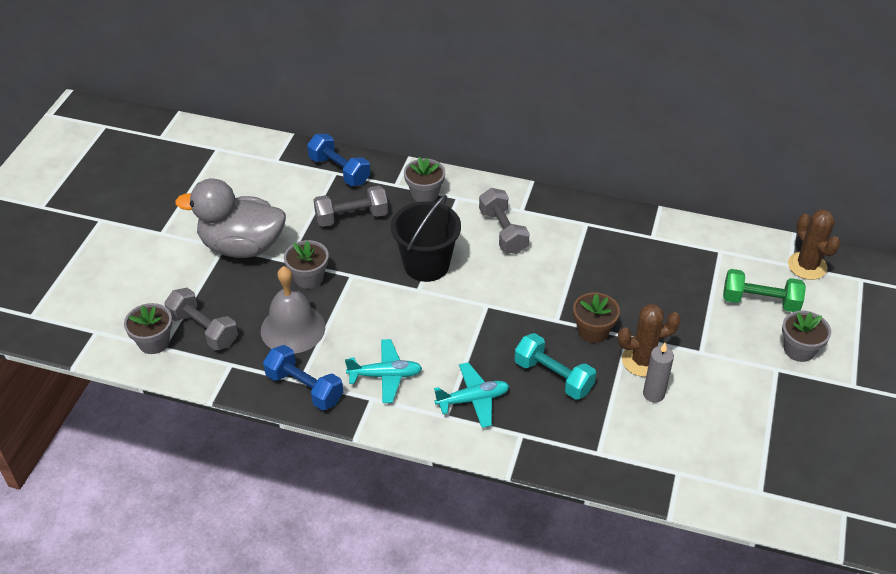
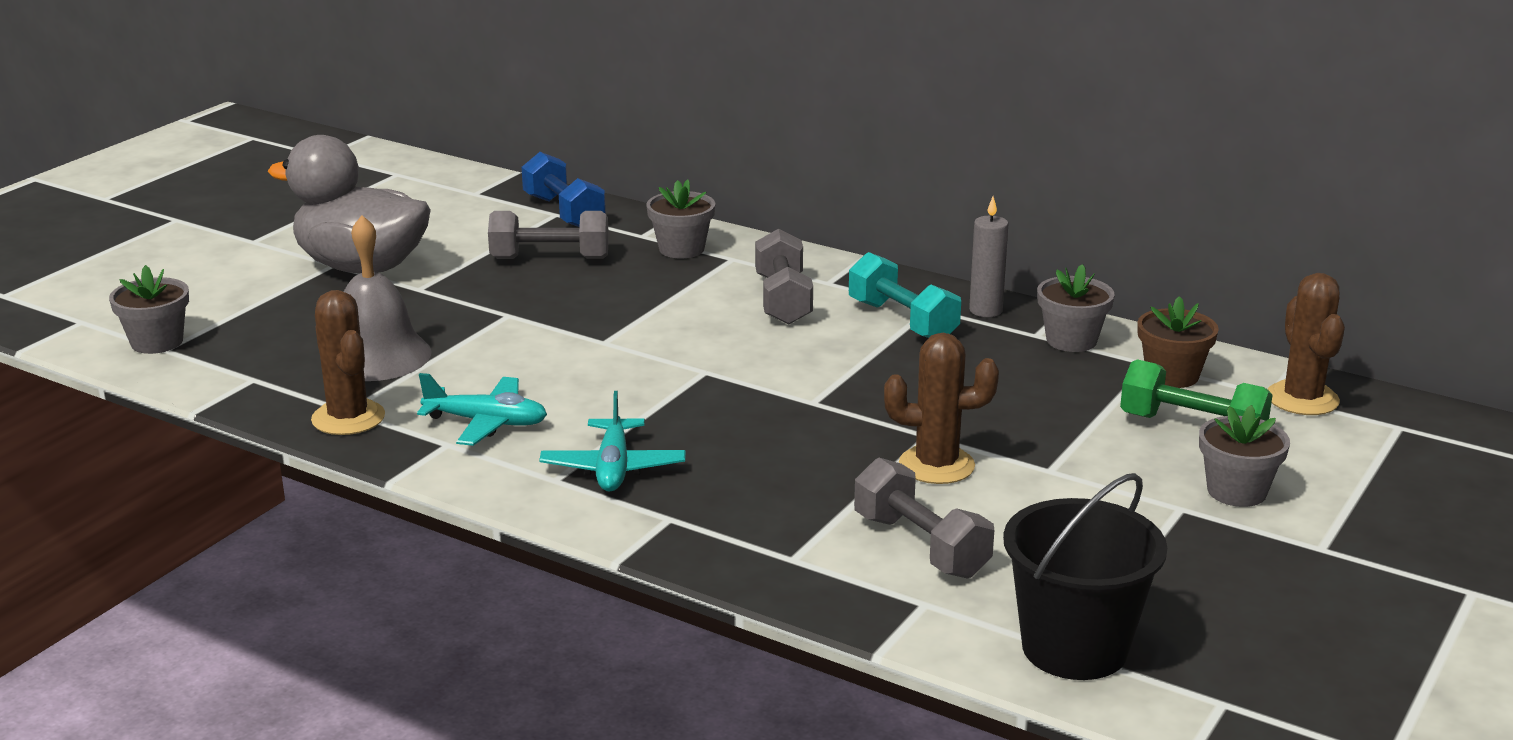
camera: 15 degrees right, 20 degrees down
grey dumbbell [164,288,238,351] -> grey dumbbell moved to [854,458,994,578]
blue dumbbell [263,345,343,410] -> brown cactus [311,290,385,435]
grey flower pot [284,240,329,289] -> grey flower pot moved to [1037,264,1115,352]
black bucket [391,195,461,282] -> black bucket moved to [1003,473,1167,680]
turquoise plane [434,362,509,428] -> turquoise plane turned 90 degrees clockwise [539,391,686,492]
turquoise dumbbell [515,333,596,400] -> turquoise dumbbell moved to [849,252,961,338]
brown flower pot [573,292,620,343] -> brown flower pot moved to [1138,296,1219,388]
grey candle [643,343,674,403] -> grey candle moved to [969,196,1009,317]

